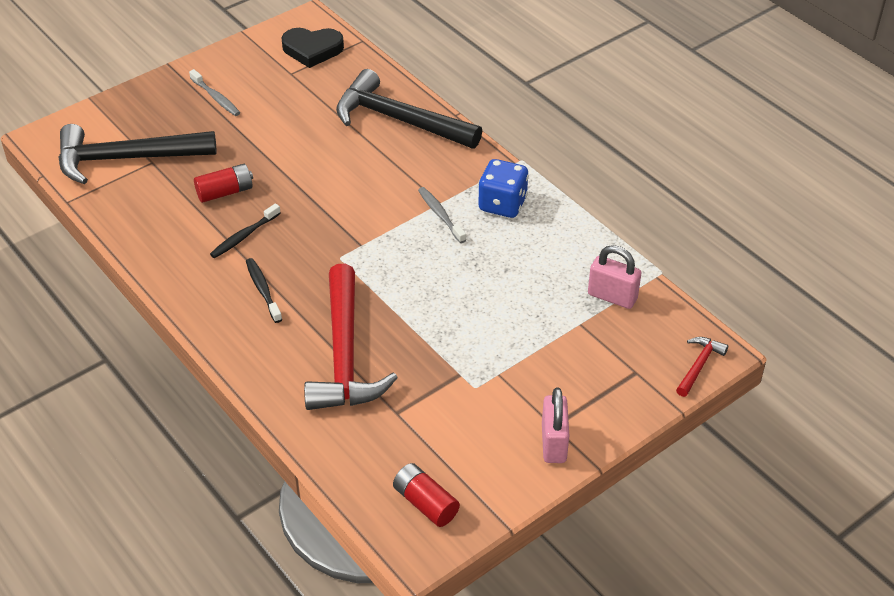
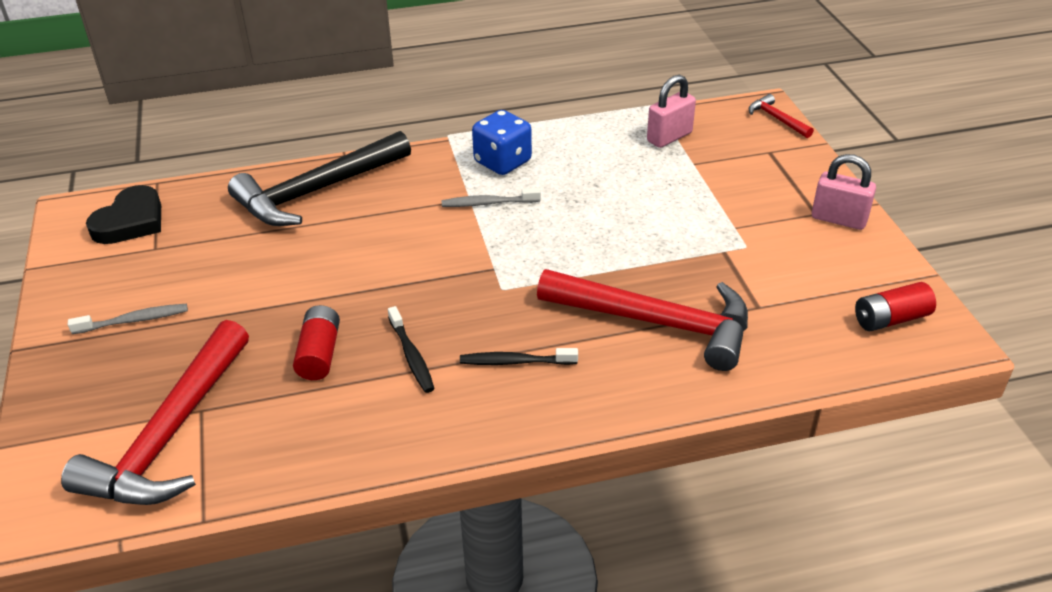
camera: 65 degrees left, 5 degrees down
black hammer [58,124,216,184] -> red hammer [61,320,249,505]

